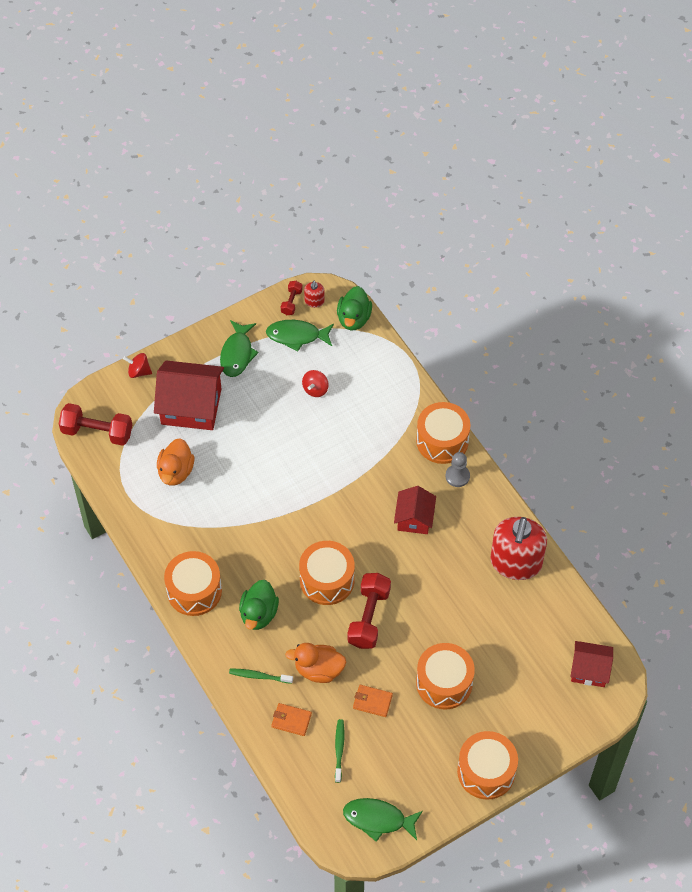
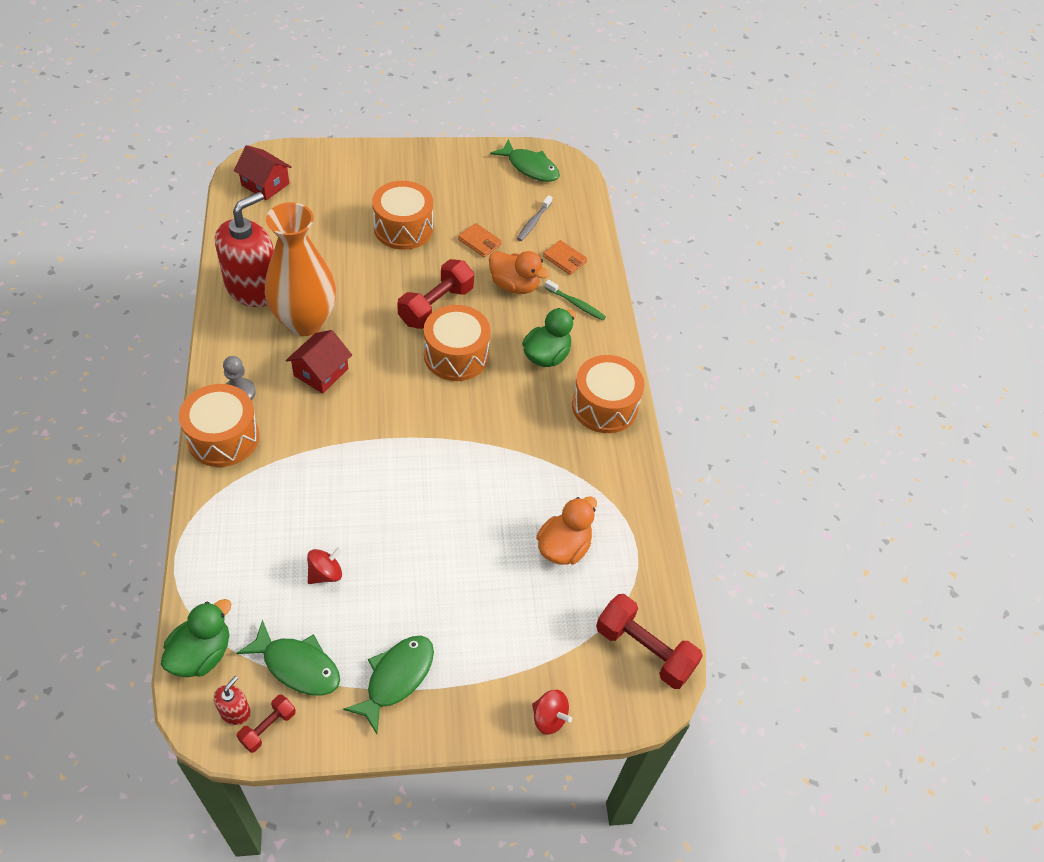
camera: 160 degrees left, 5 degrees down
red house [154,360,224,430] -> none
green toothbrush [335,719,344,783] -> grey toothbrush [517,195,553,241]
orange drum [457,731,518,800] -> none
none -> orange vase [265,202,336,336]

